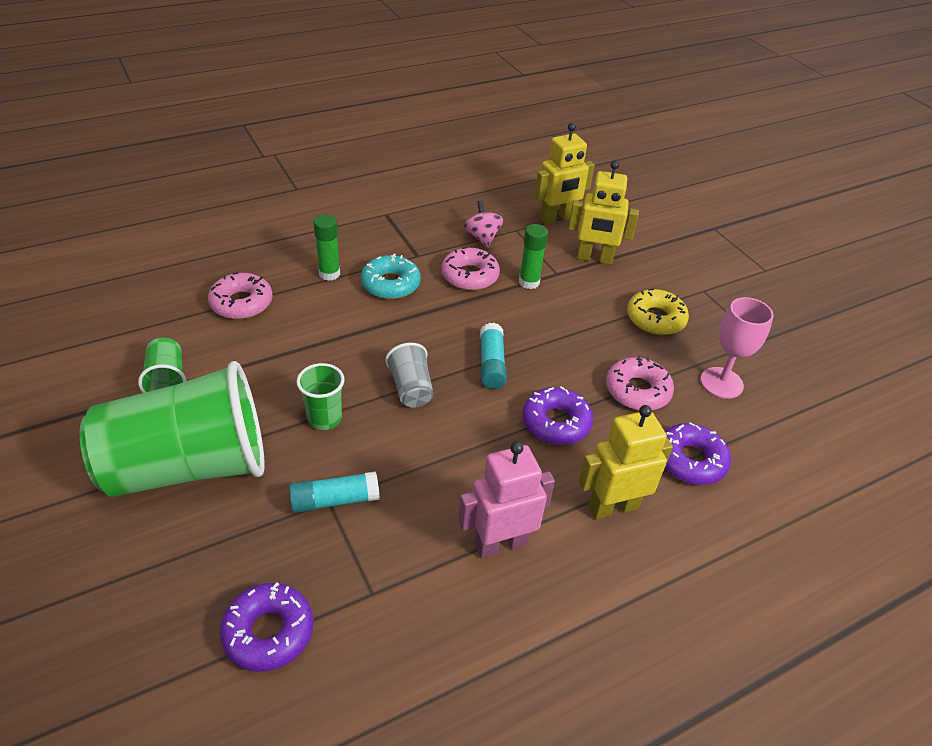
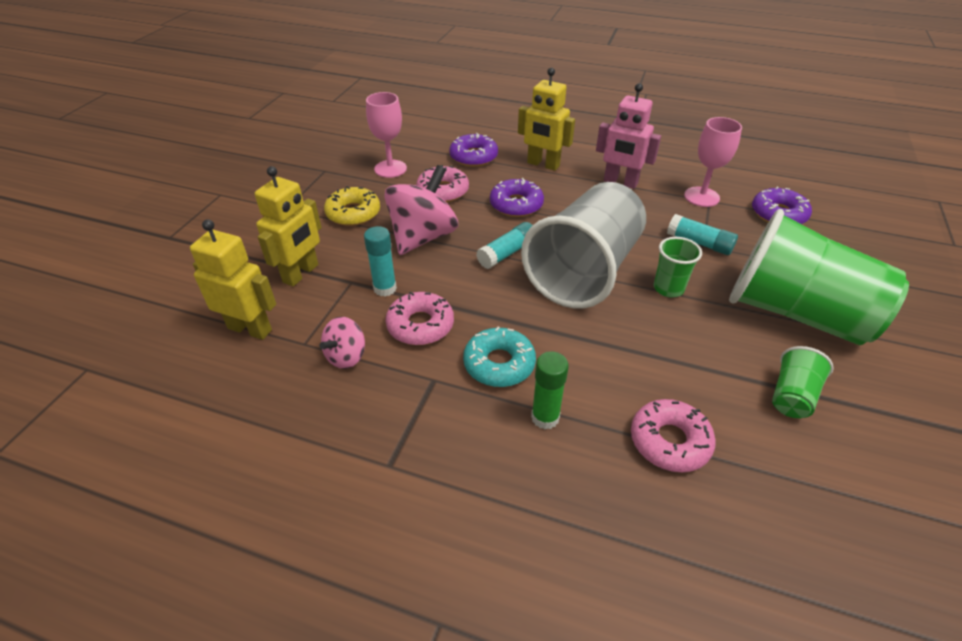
camera: 130 degrees left, 0 degrees up
grey cup [385,343,434,408] -> grey cup [521,182,646,309], size x2.38
green glue stick [519,224,548,289] -> turquoise glue stick [364,226,397,296]
yellow robot [568,160,639,265] -> yellow robot turned 60 degrees clockwise [255,166,322,287]
none -> pink spinning top [384,165,458,255]
none -> pink goblet [684,117,742,207]

